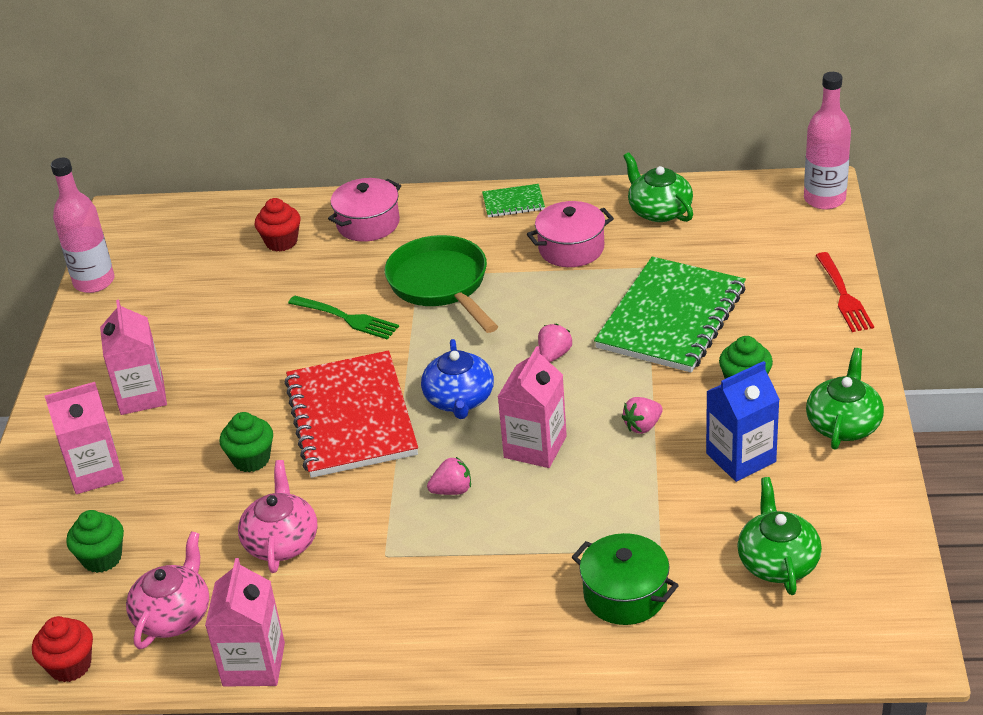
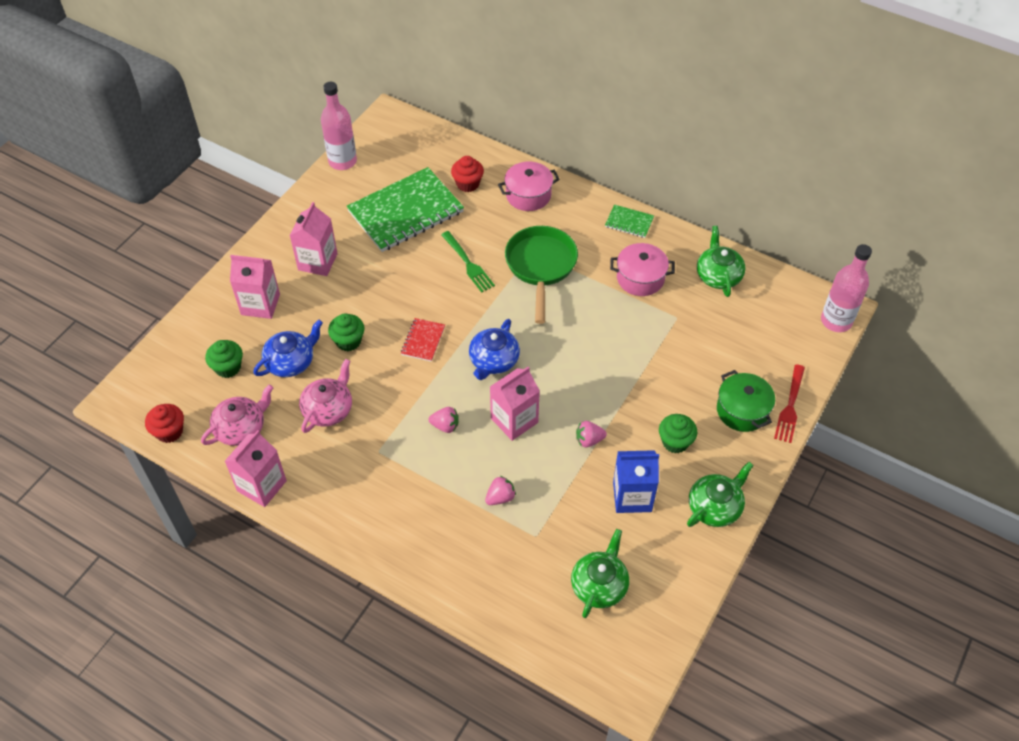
camera: 25 degrees right, 15 degrees up
red notebook [284,351,418,478] -> red notebook [401,318,445,362], size x0.44
pink strawberry [538,323,572,362] -> pink strawberry moved to [485,476,516,505]
green pot [572,533,679,625] -> green pot moved to [717,370,775,432]
green notebook [594,257,746,372] -> green notebook moved to [346,167,464,252]
none -> blue teapot [253,320,323,377]

